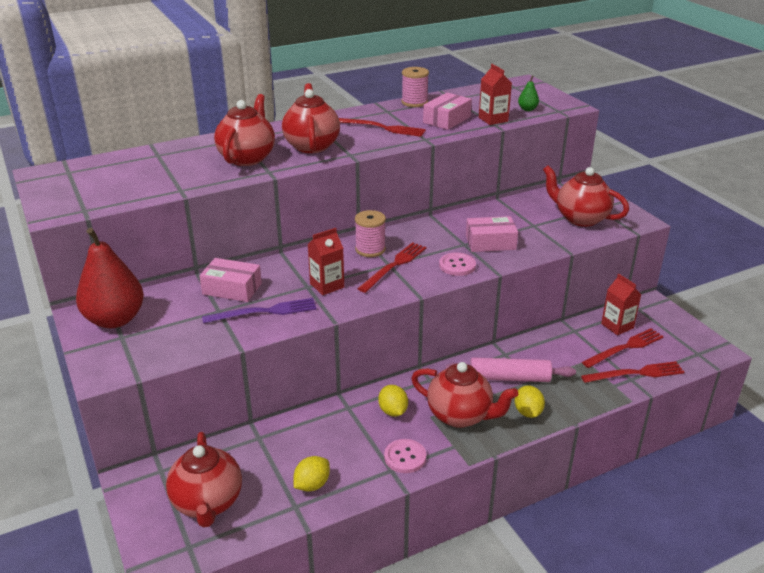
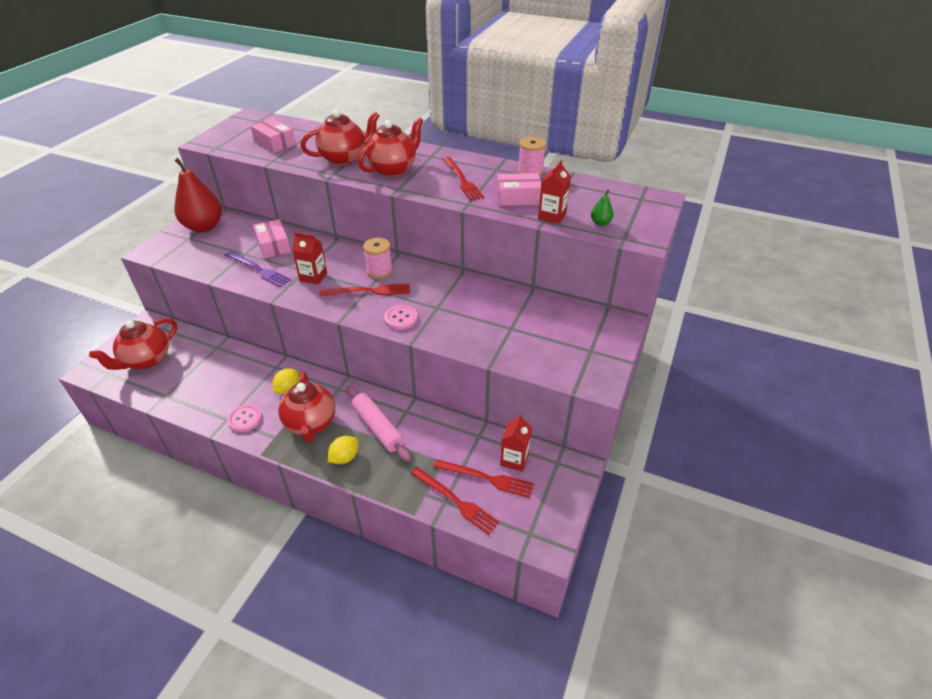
camera: 50 degrees right, 10 degrees up
yellow lemon [294,456,330,492] -> none
pink box [466,216,518,252] -> pink box moved to [250,118,296,153]
red teapot [543,165,629,227] -> none

